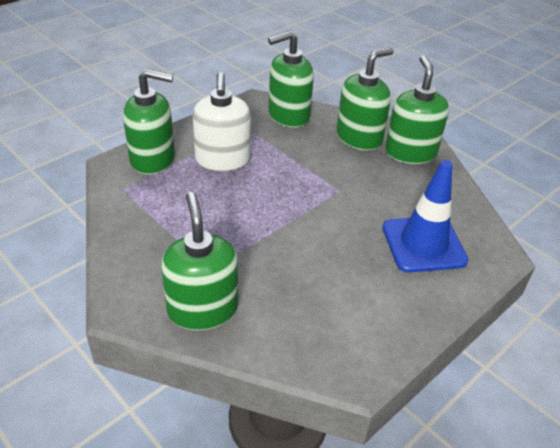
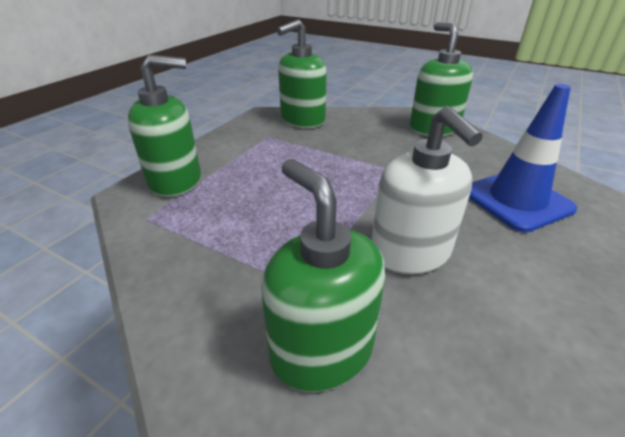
camera: 15 degrees left, 5 degrees down
white soap dispenser [192,72,251,172] -> white soap dispenser moved to [372,106,483,275]
green soap dispenser [337,47,394,151] -> none

